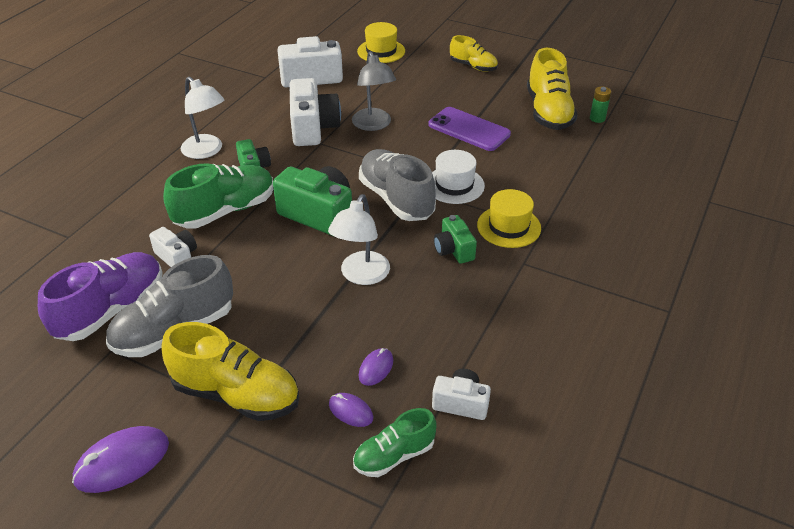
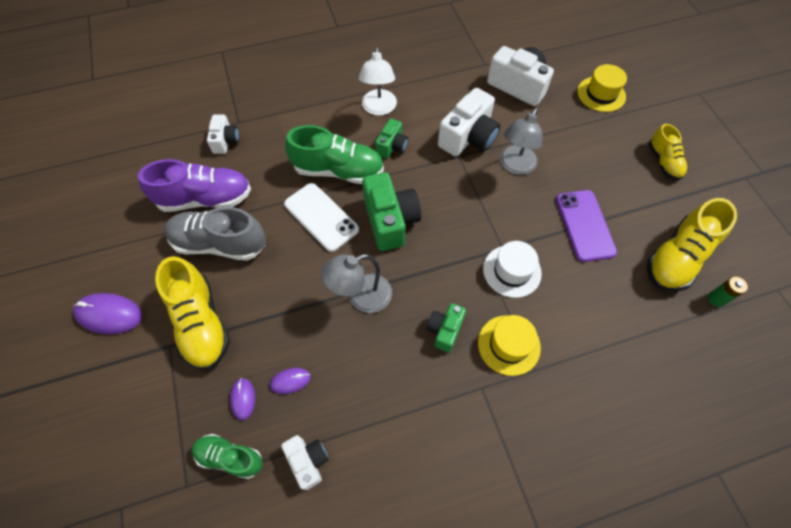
camera: 45 degrees right, 20 degrees up
white camera [149,227,197,267] -> white camera moved to [207,115,239,154]
white lamp [328,194,390,285] -> grey lamp [321,254,392,313]
grey shoe [359,149,436,221] -> none
none -> white phone [284,183,359,252]

